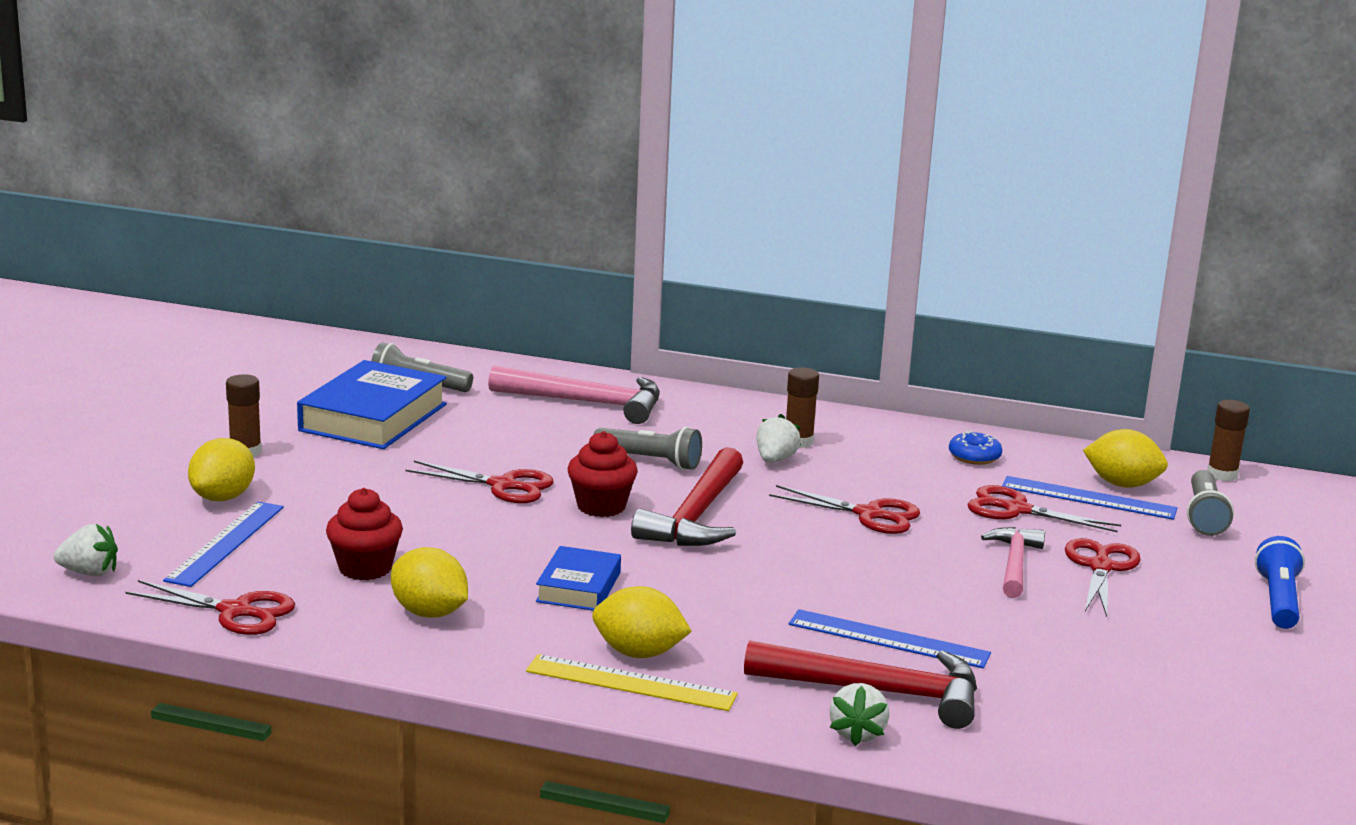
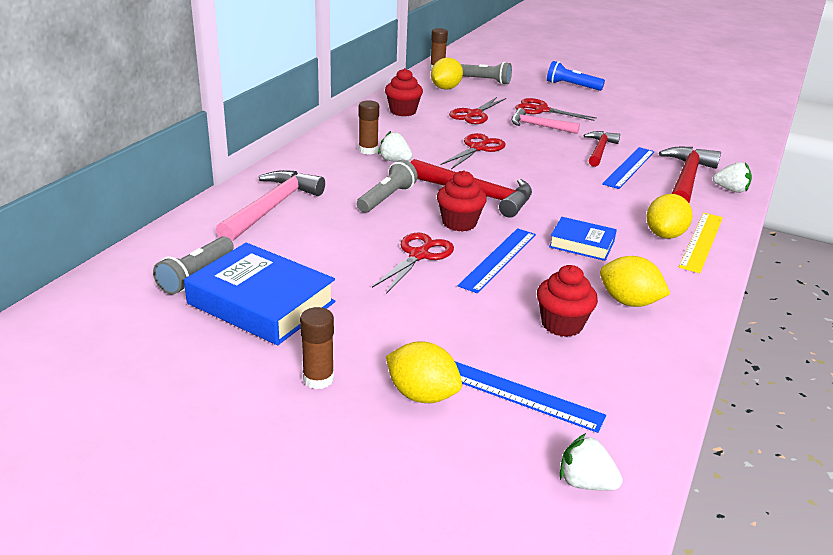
camera: 80 degrees left, 10 degrees up
white strawberry [54,524,118,576] -> white strawberry turned 75 degrees counterclockwise [560,433,623,490]
red scissors [126,580,295,635] -> none
yellow lemon [391,547,468,618] -> yellow lemon turned 75 degrees clockwise [600,256,670,307]
blue donut [949,431,1002,465] -> red cupcake [385,68,423,116]
blue ruler [1002,476,1177,520] -> blue ruler moved to [458,228,536,294]
none -> red hammer [583,131,620,167]

